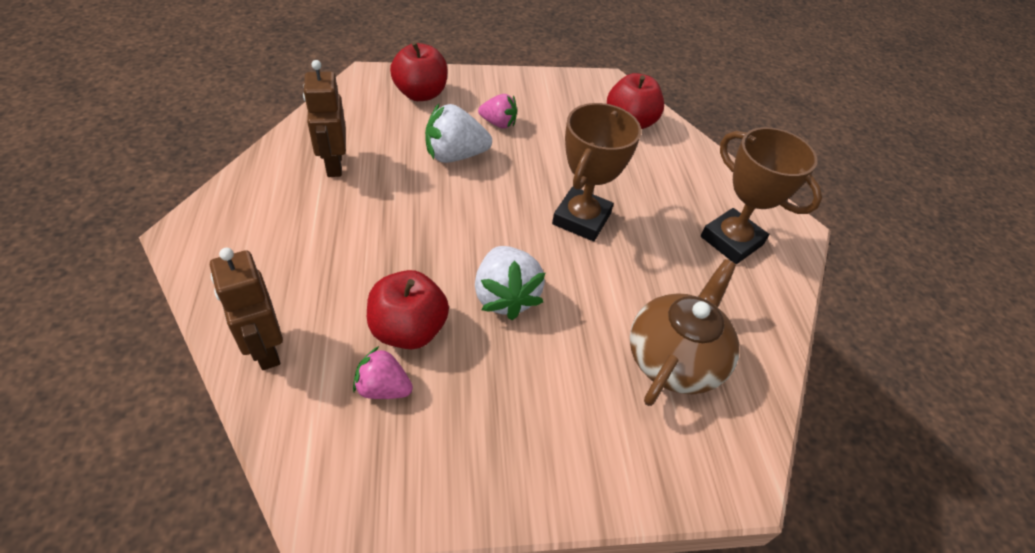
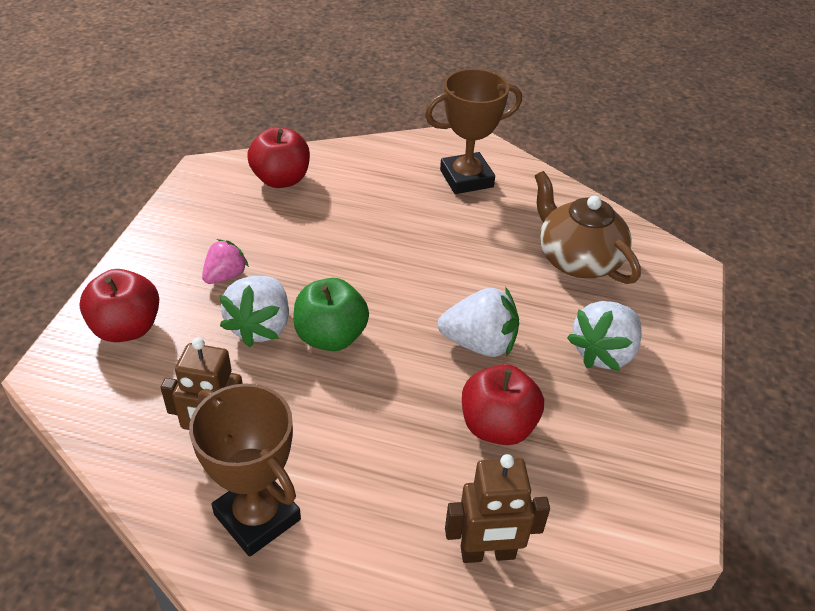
camera: 65 degrees left, 5 degrees down
pink strawberry [353,346,413,399] -> none
brown trophy [552,103,641,241] -> brown trophy moved to [189,383,301,557]
none -> green apple [293,278,369,351]
none -> white strawberry [567,301,642,371]

